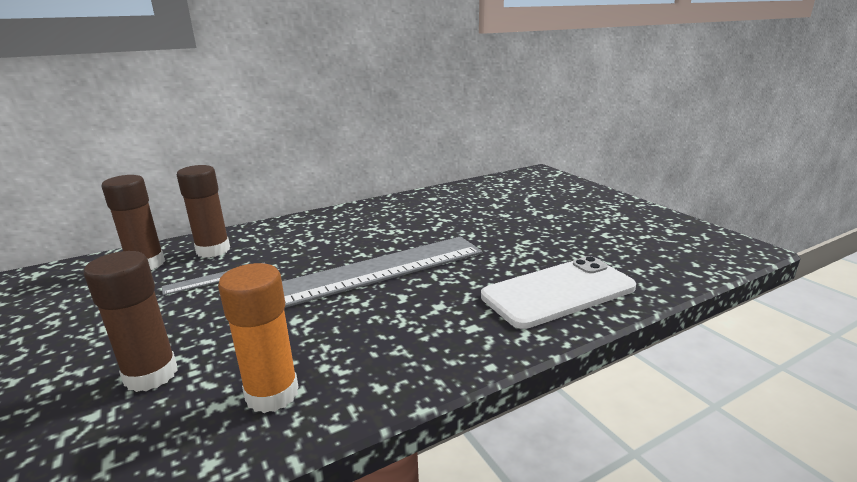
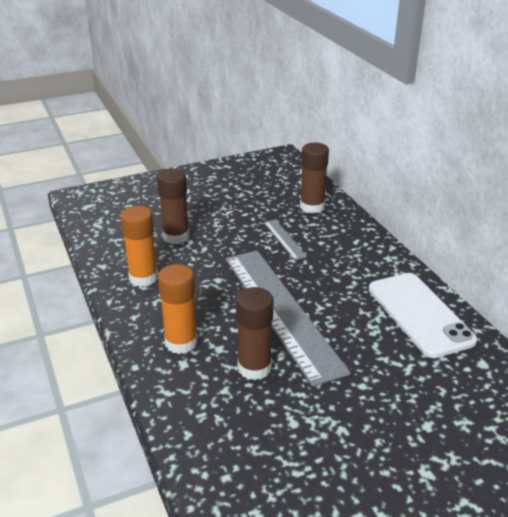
camera: 95 degrees right, 10 degrees up
brown glue stick [177,165,230,258] -> brown glue stick moved to [236,287,274,380]
white phone [481,256,636,329] -> white phone moved to [369,273,477,358]
none -> orange glue stick [158,264,198,354]

